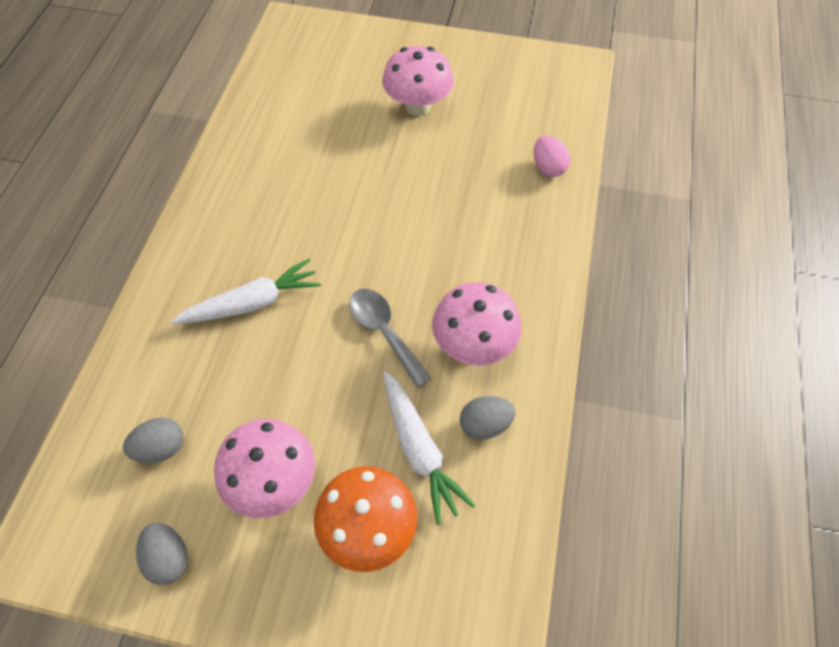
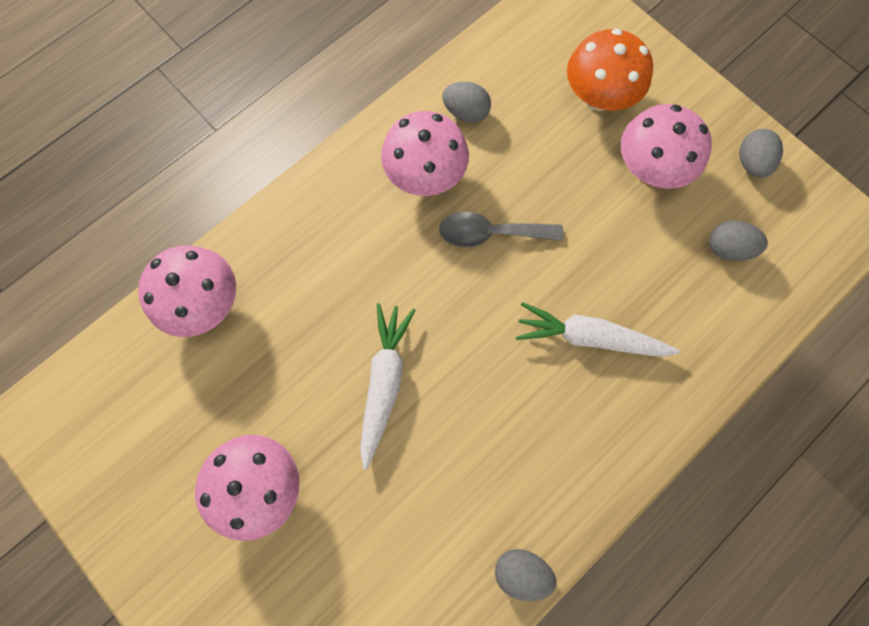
camera: 145 degrees left, 15 degrees up
grey spoon [349,289,431,388] -> grey spoon turned 90 degrees clockwise [439,211,563,247]
white carrot [383,371,475,525] -> white carrot moved to [360,303,415,470]
pink egg [534,136,570,177] -> pink mushroom [138,245,236,337]
none -> grey egg [495,549,557,601]

